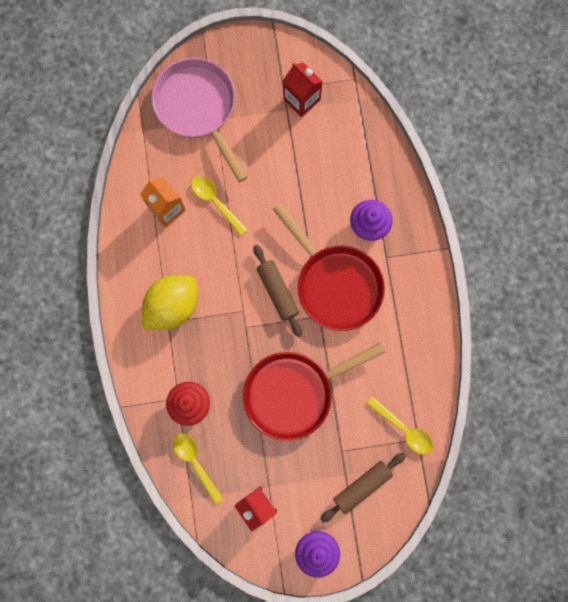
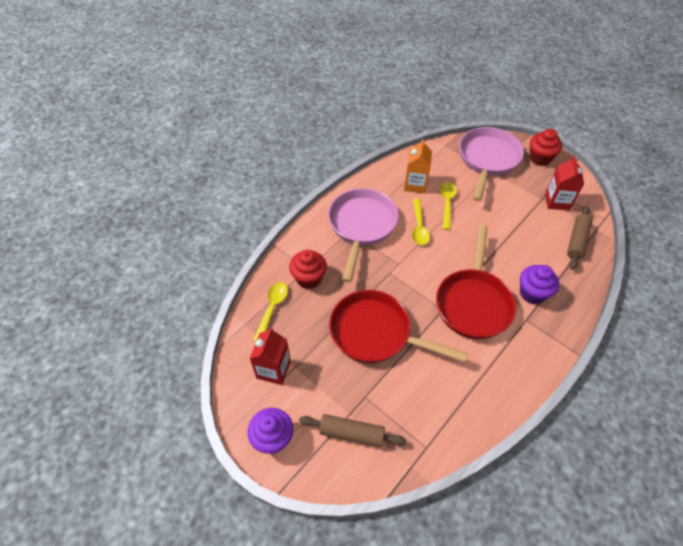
camera: 50 degrees right, 25 degrees down
yellow lemon [142,275,198,330] -> pink pan [328,188,399,283]
brown rolling pin [253,245,302,337] -> brown rolling pin moved to [567,206,592,270]
yellow spoon [366,396,433,454] -> yellow spoon moved to [412,199,430,245]
none -> red cupcake [530,129,562,166]

